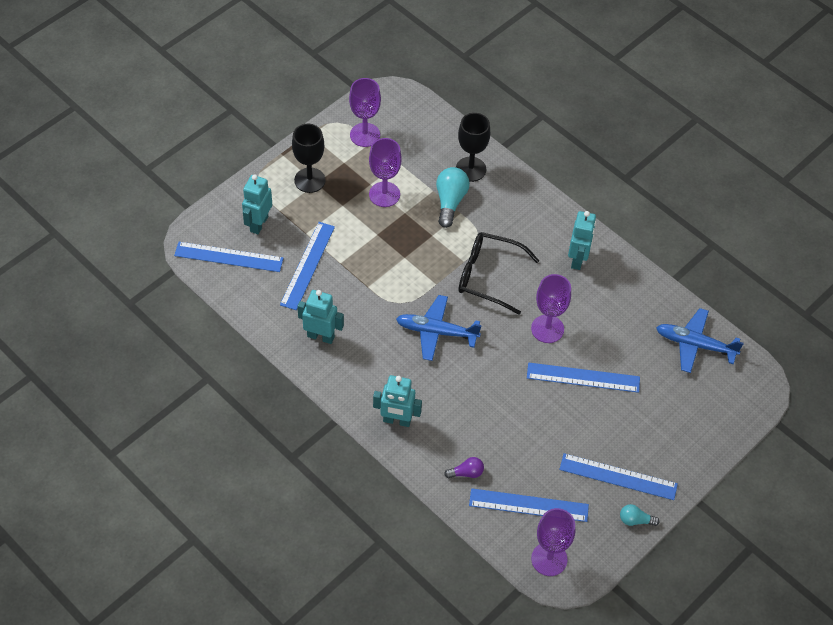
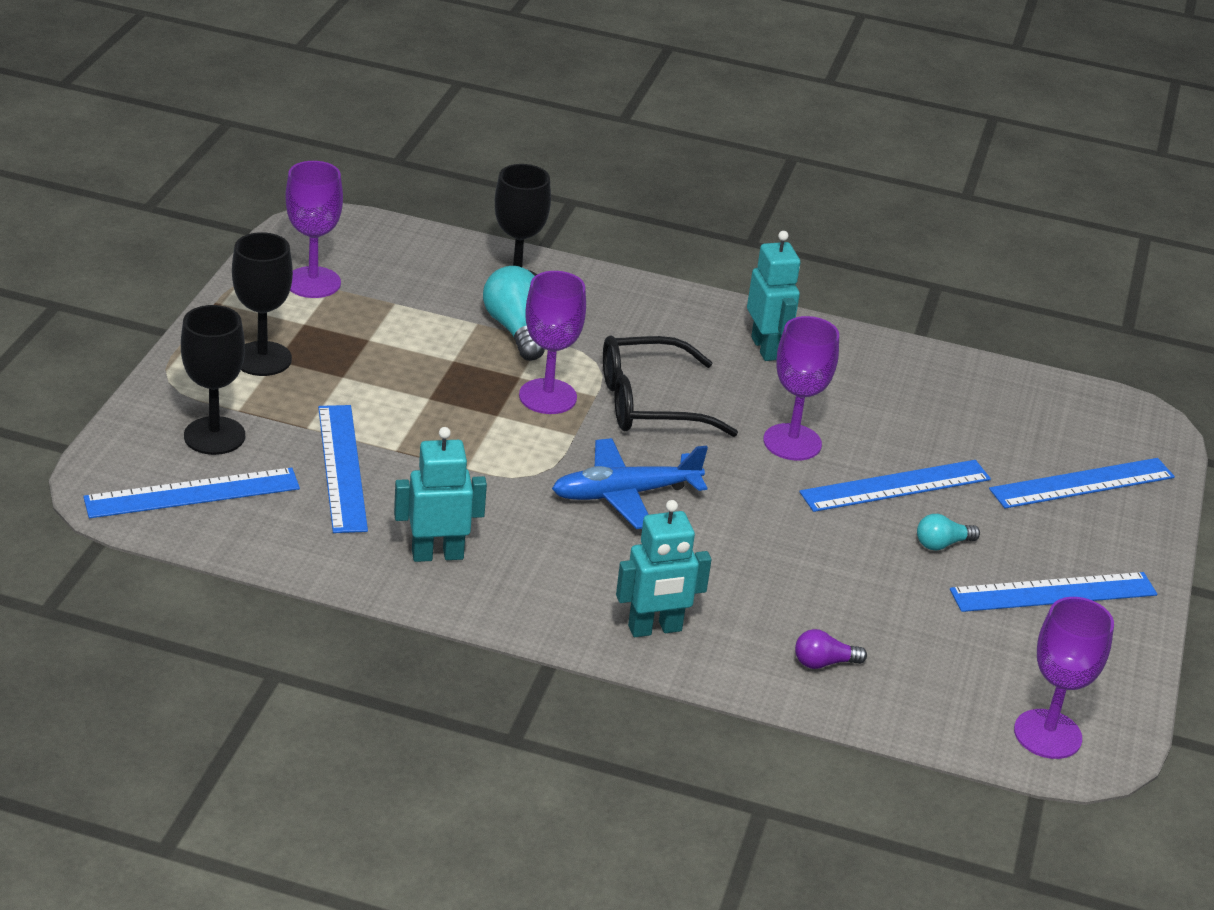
camera: 30 degrees left, 20 degrees down
turquoise robot [242,174,272,234] -> black goblet [181,305,245,455]
purple goblet [369,138,402,207] -> purple goblet moved to [519,271,586,414]
purple light bulb [444,457,484,478] -> purple light bulb turned 150 degrees counterclockwise [795,629,867,669]
blue ruler [469,488,589,522] -> blue ruler moved to [989,458,1175,509]
turquoise light bulb [620,504,660,526] -> turquoise light bulb moved to [917,514,980,550]
blue plane [656,308,744,373] -> none

